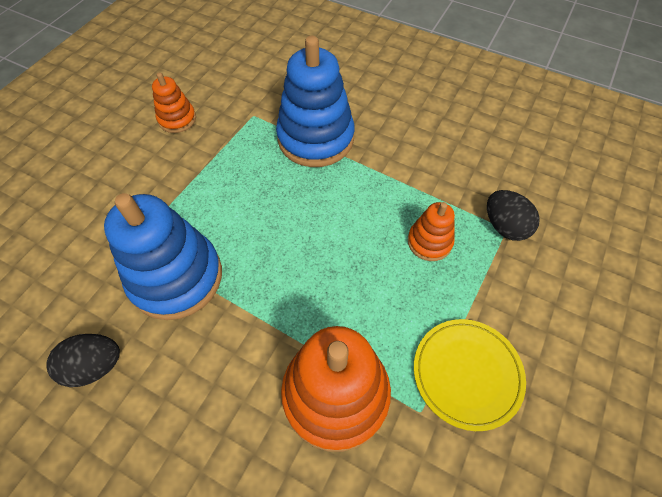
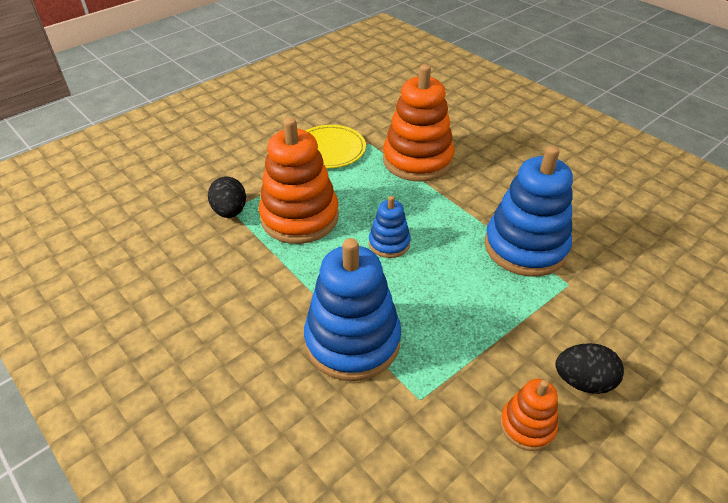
camera: 160 degrees left, 15 degrees down
black egg [46,334,120,387] -> black egg moved to [555,343,624,394]
orange stacking toy [408,202,455,261] -> orange stacking toy [259,117,339,244], size x1.96
none -> blue stacking toy [369,196,411,258]

